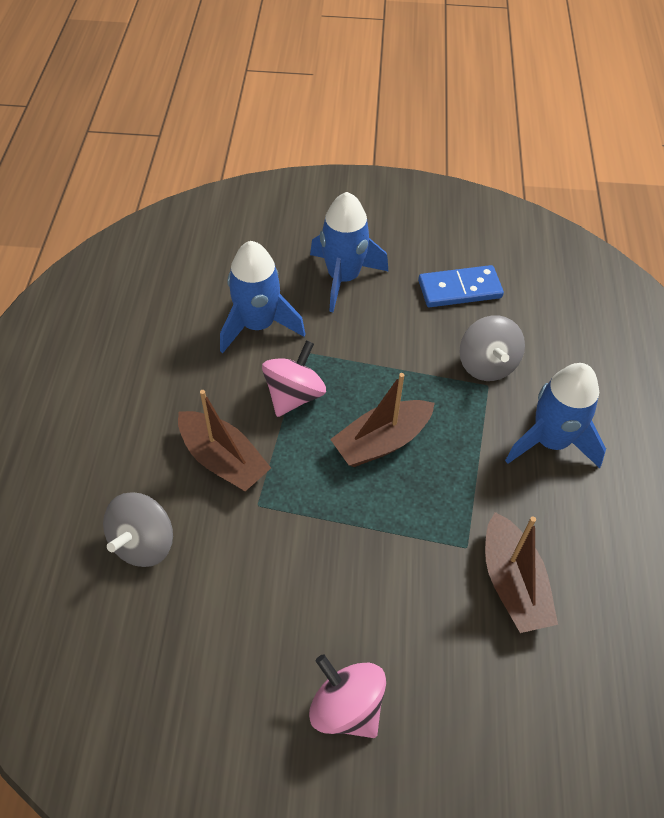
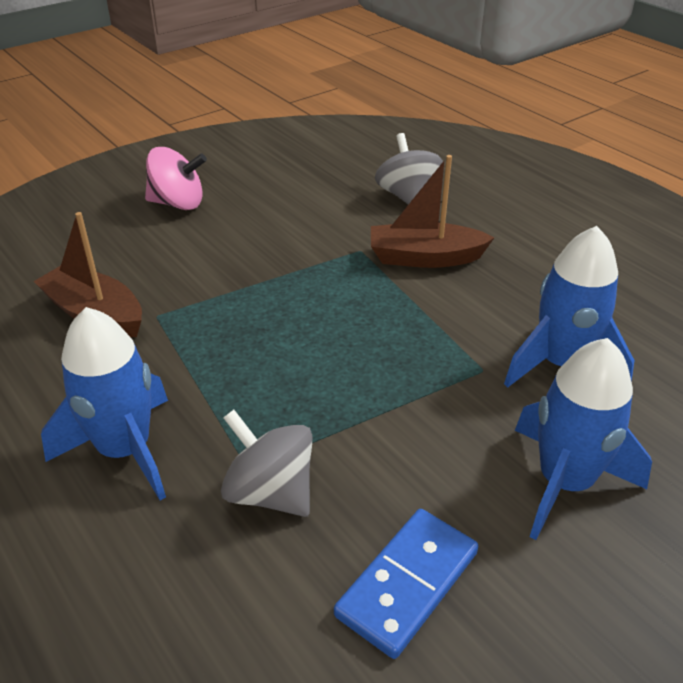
camera: 140 degrees right, 15 degrees down
pink spinning top [262,340,326,417] -> none
brown boat [330,373,435,467] -> none

